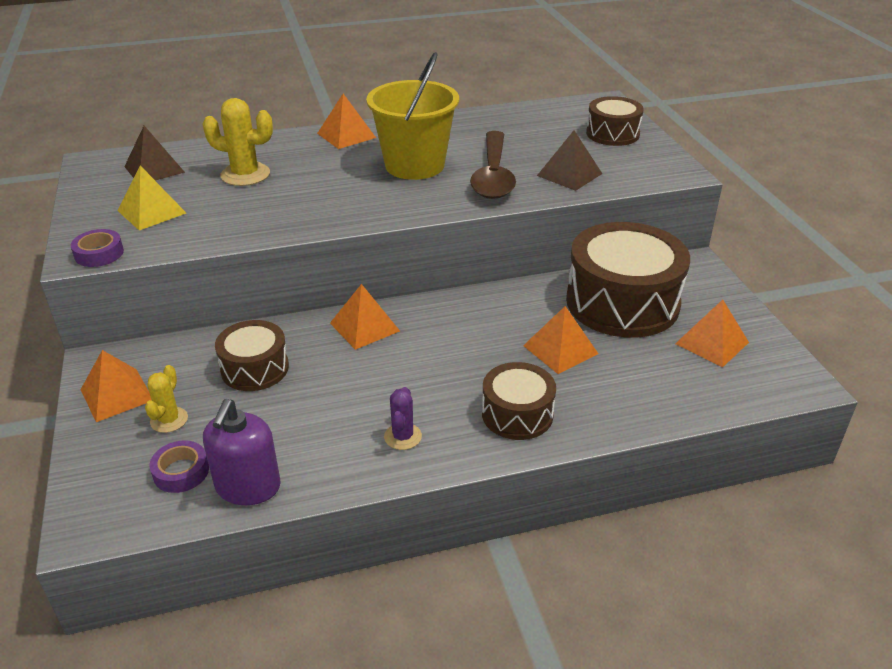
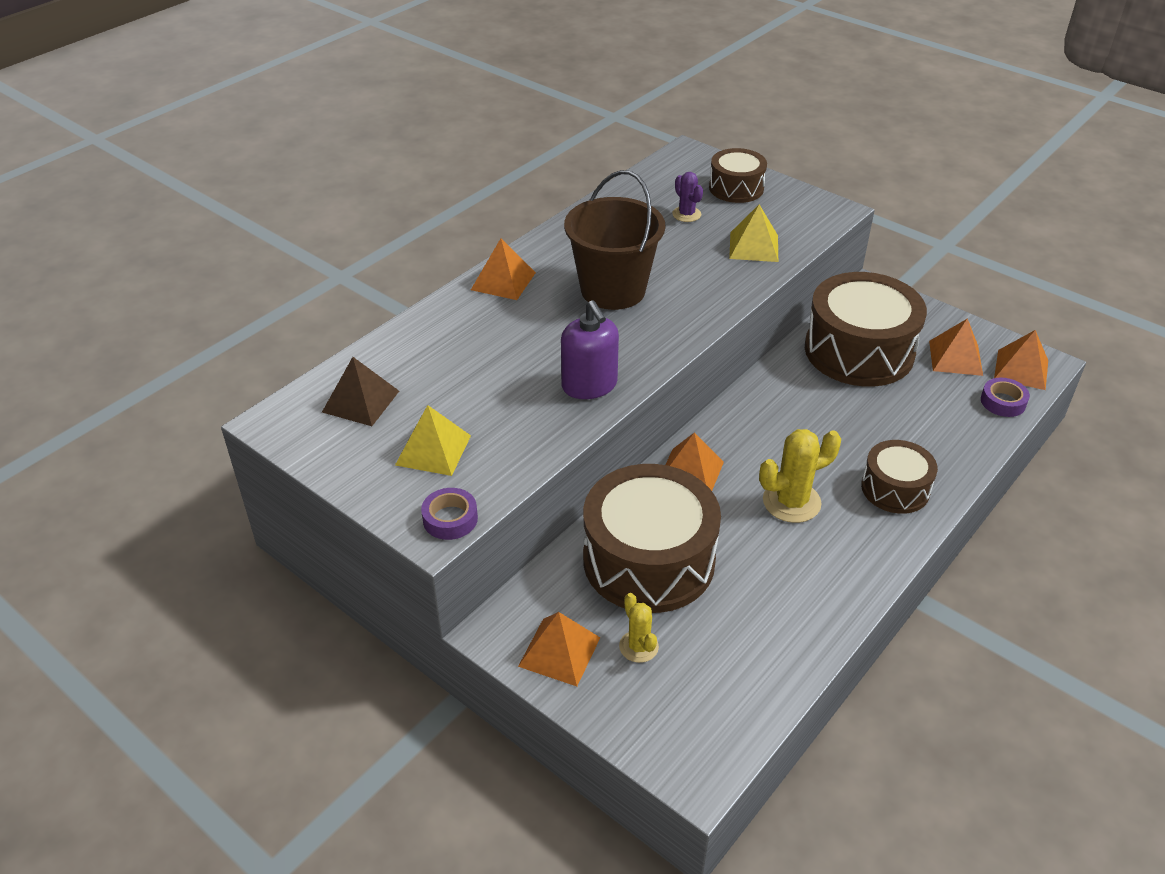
camera: 35 degrees left, 5 degrees up
purple tape [150,440,209,493] -> purple tape moved to [981,378,1030,417]
yellow cactus [203,98,273,186] -> yellow cactus moved to [759,429,841,523]
purple soap dispenser [203,399,281,505] -> purple soap dispenser moved to [561,300,619,399]
brown drum [215,320,289,391] -> brown drum [583,464,721,613], size x1.84
yellow bucket [366,52,459,180] -> brown bucket [564,170,665,310]
purple cactus [384,387,422,450] -> purple cactus moved to [672,172,703,222]
brown spoon [470,131,516,199] -> none
orange pyramid [523,306,598,374] -> orange pyramid moved to [994,330,1048,390]
brown pyramid [537,130,602,191] -> yellow pyramid [729,204,778,262]

